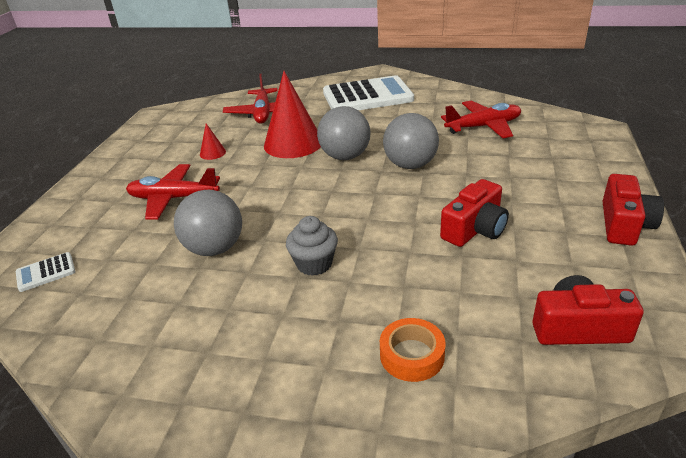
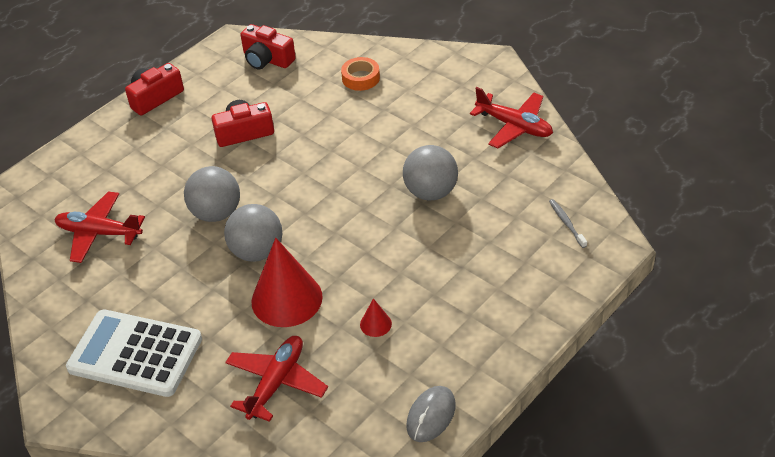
camera: 150 degrees left, 10 degrees up
white calculator [16,252,75,292] -> grey toothbrush [549,199,587,248]
red plane [126,164,220,219] -> red plane moved to [470,87,553,148]
grey cupcake [286,216,338,276] -> none
none -> grey mouse [406,386,456,442]

